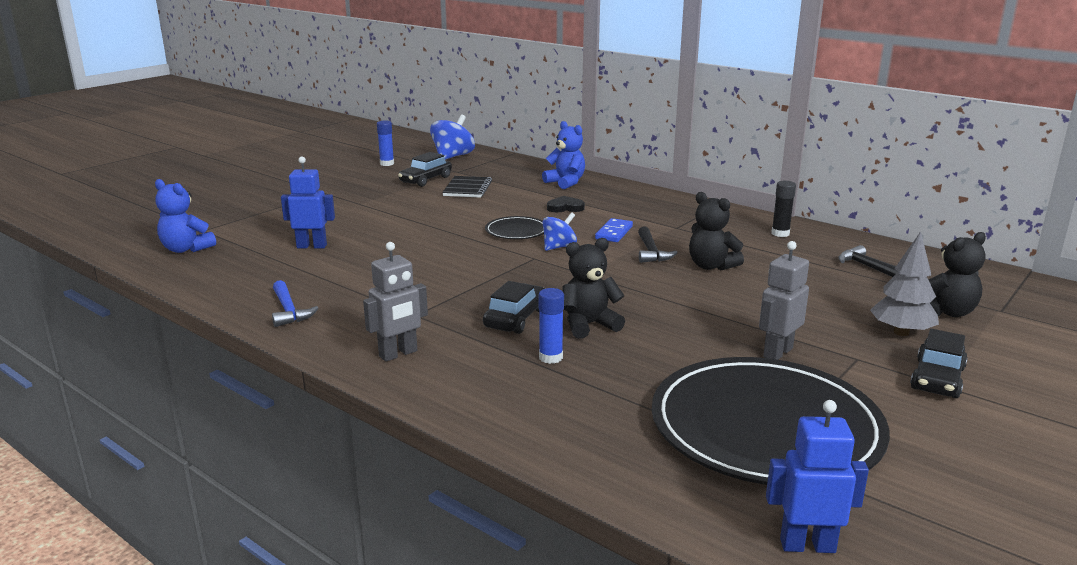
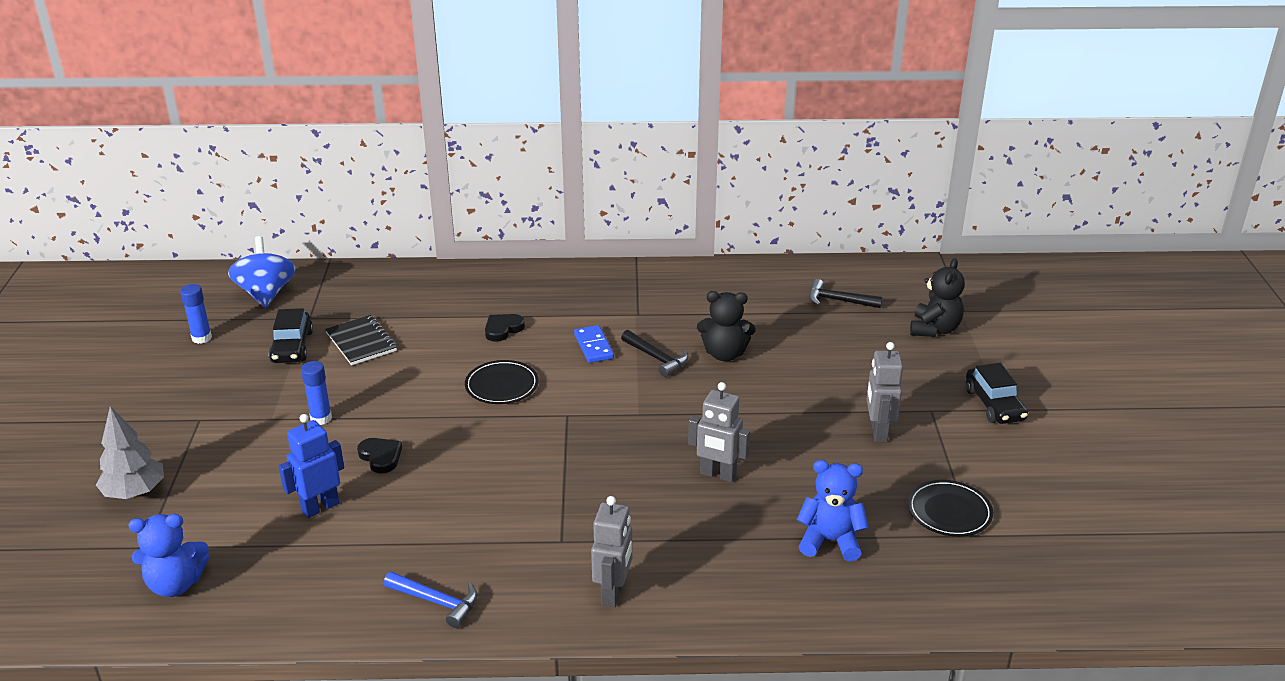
camera: 40 degrees left, 10 degrees up
black car [483,281,546,334] -> none
blue glue stick [538,288,564,364] -> blue glue stick moved to [301,361,332,425]
blue teddy bear [542,121,585,189] -> blue teddy bear moved to [797,460,869,561]
blue spinning top [543,212,577,251] -> none
black teddy bear [562,238,625,339] -> grey robot [688,382,750,482]
black plate [652,357,890,485] -> black plate [908,480,993,537], size x0.43
blue robot [766,400,869,553] -> none
black glue stick [771,181,796,237] -> none
grey tree [870,231,939,336] -> grey tree moved to [96,406,164,499]
none -> black heart [357,438,402,473]

